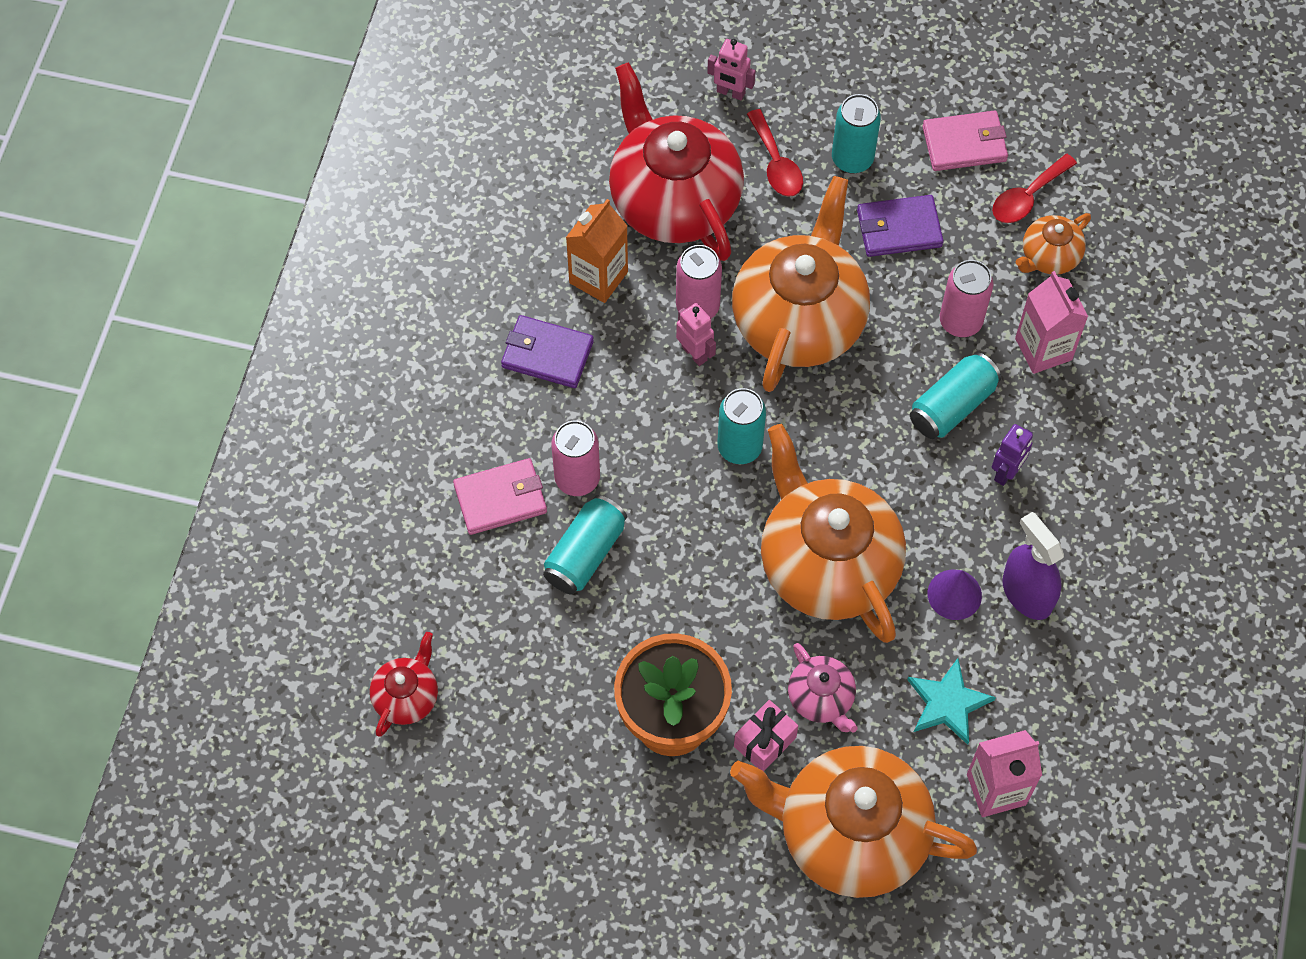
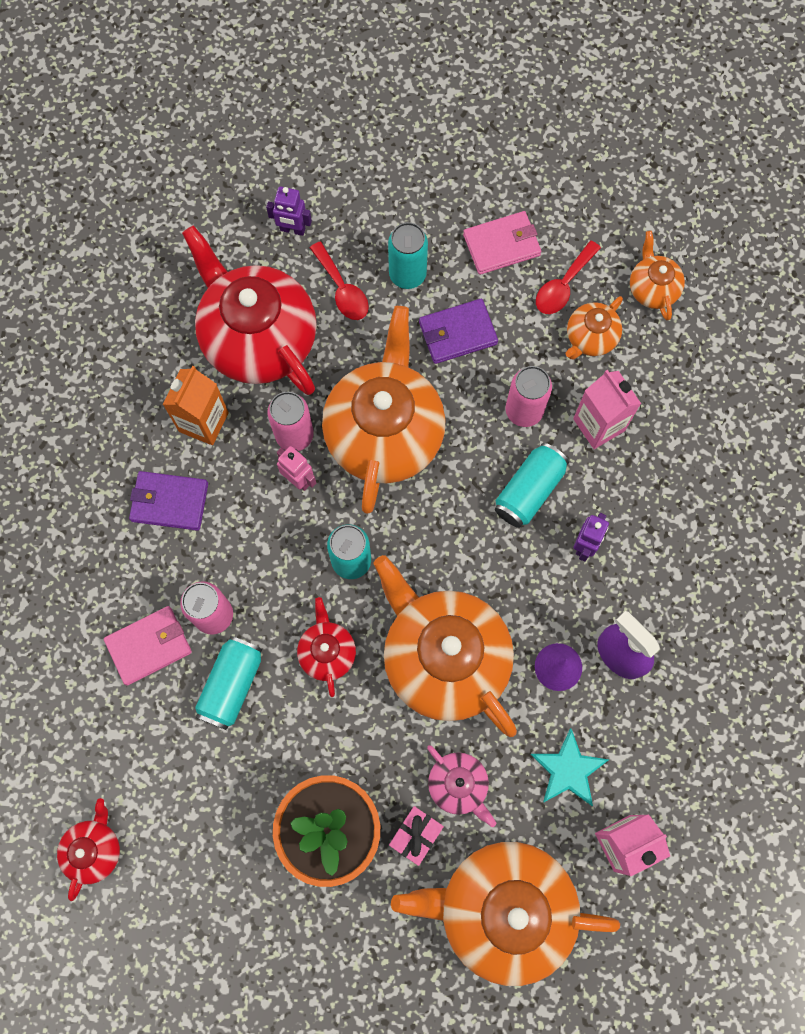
camera: 10 degrees left, 10 degrees up
pink robot [707,39,756,101] -> purple robot [266,186,312,236]
none -> red teapot [297,597,356,697]
none -> orange teapot [630,231,685,320]

